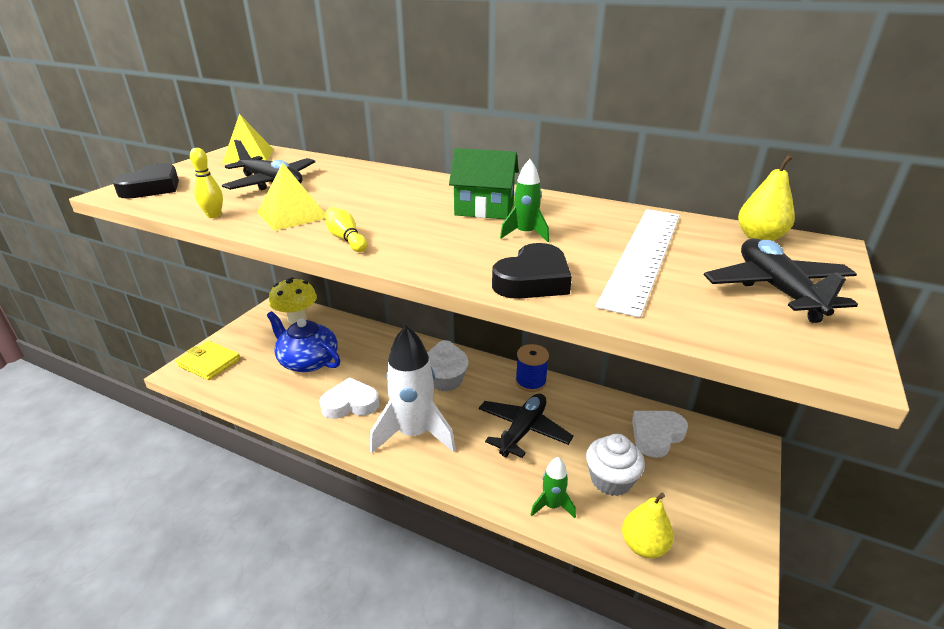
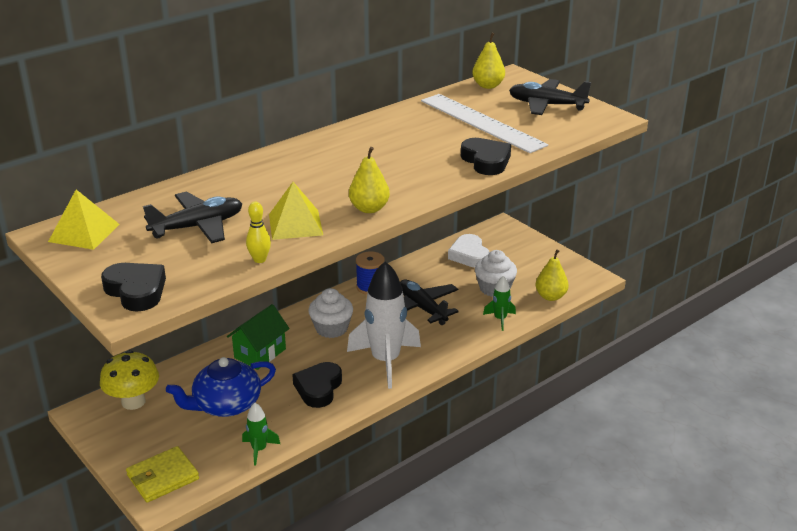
camera: 65 degrees left, 0 degrees up
white heart [319,377,379,419] -> black heart [292,362,342,408]
yellow bowling pin [325,207,367,252] -> yellow pear [349,147,390,213]
green house [449,148,519,219] -> green house moved to [227,304,290,370]
green rocket [500,159,549,242] -> green rocket moved to [242,403,280,466]

